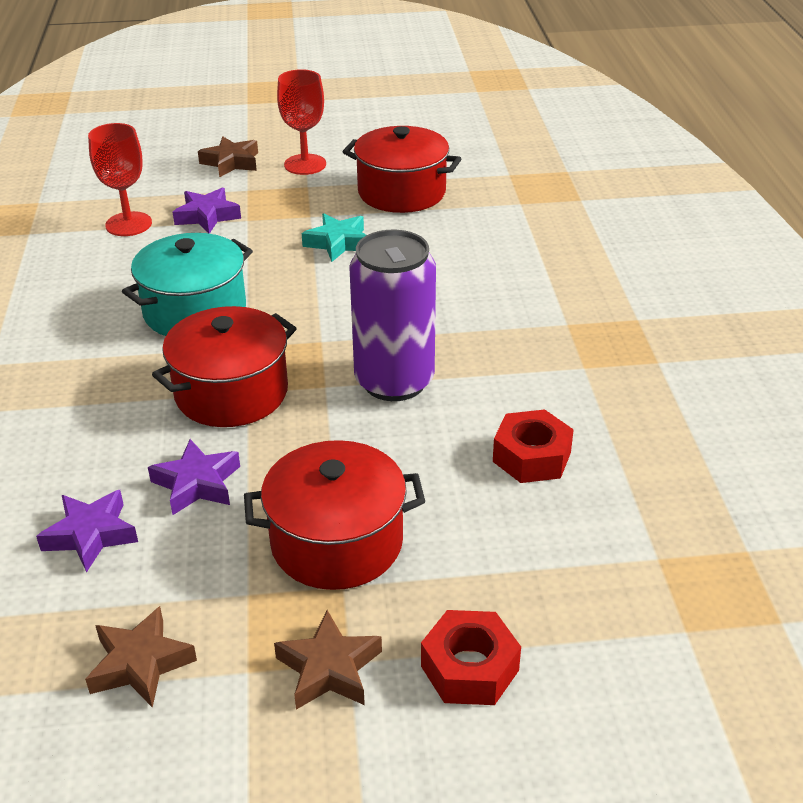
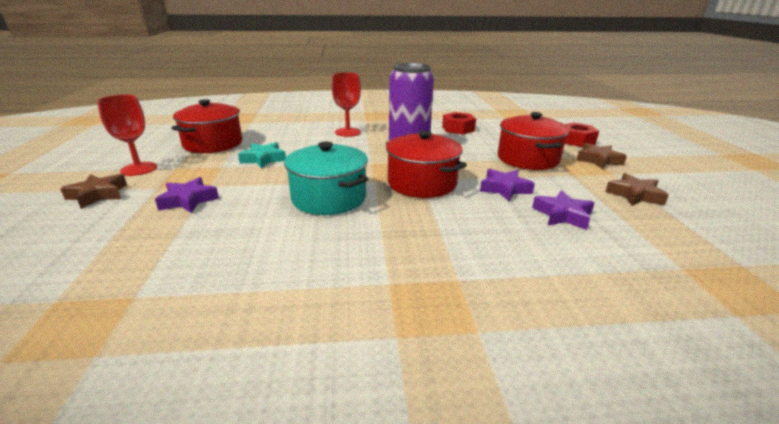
camera: 90 degrees left, 10 degrees down
red goblet [88,123,152,236] -> red goblet moved to [332,72,361,137]

